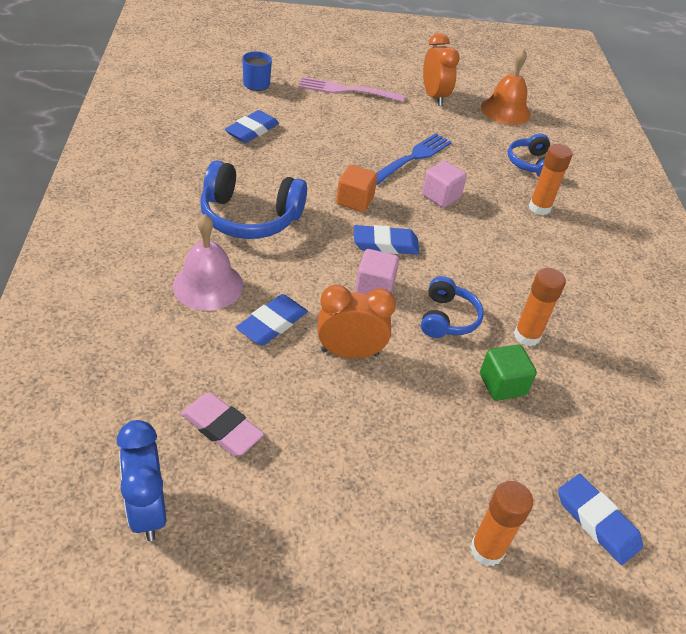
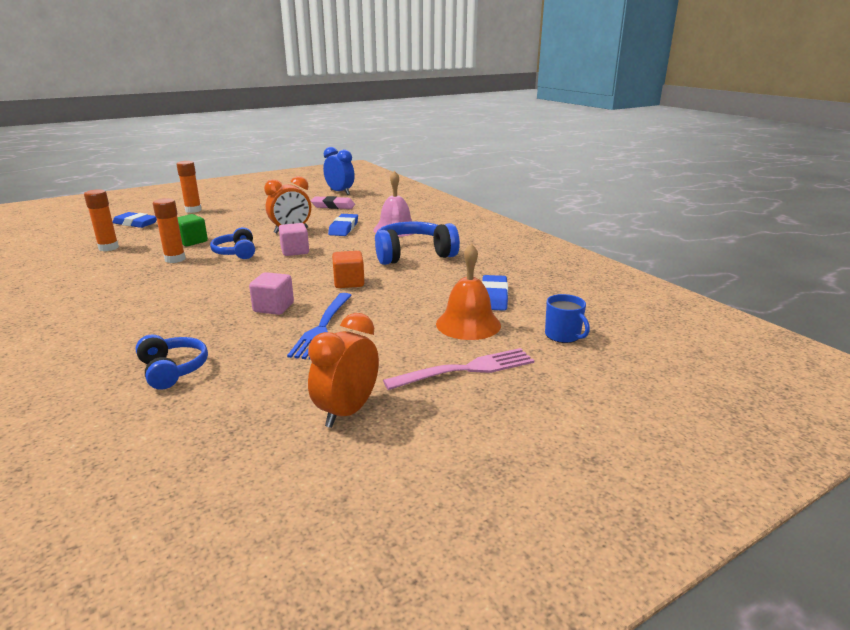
camera: 155 degrees right, 20 degrees down
blue eraser [354,225,419,255] -> none
orange clock [423,33,460,106] -> orange clock turned 75 degrees clockwise [308,313,379,428]
orange bell [481,49,531,125] -> orange bell moved to [436,243,501,340]
orange glue stick [529,144,573,215] -> orange glue stick moved to [84,189,119,251]

